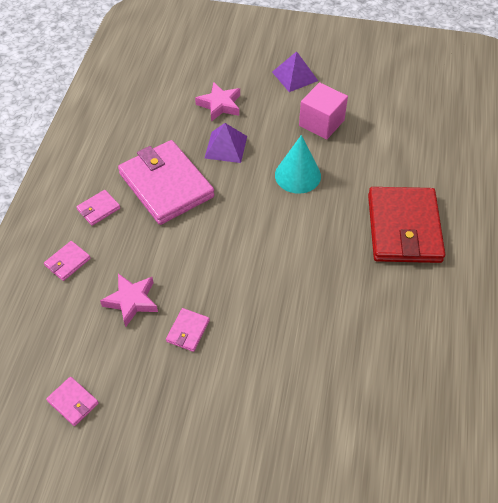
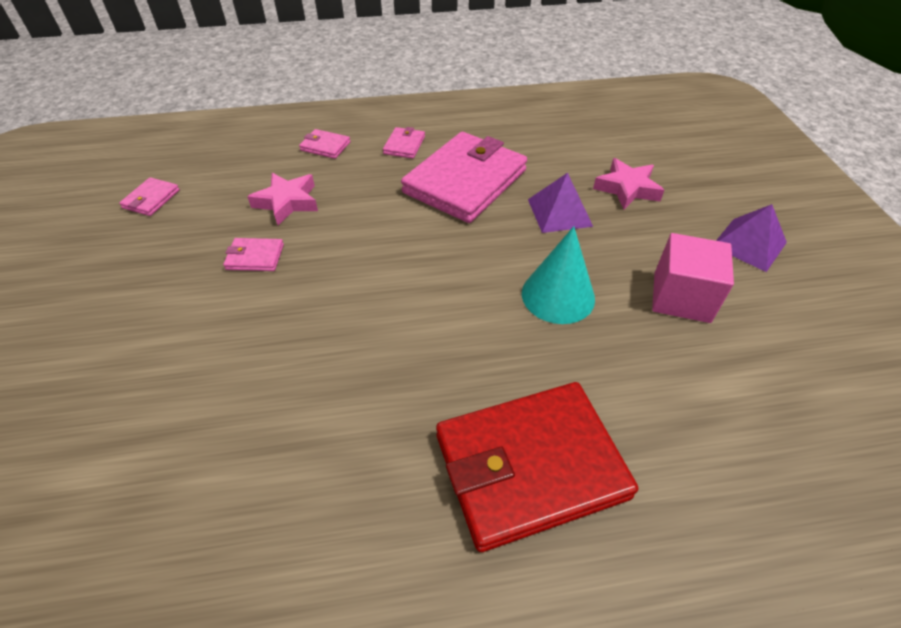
camera: 70 degrees right, 5 degrees down
pink wallet [76,190,121,226] -> pink wallet turned 75 degrees clockwise [383,127,425,159]

